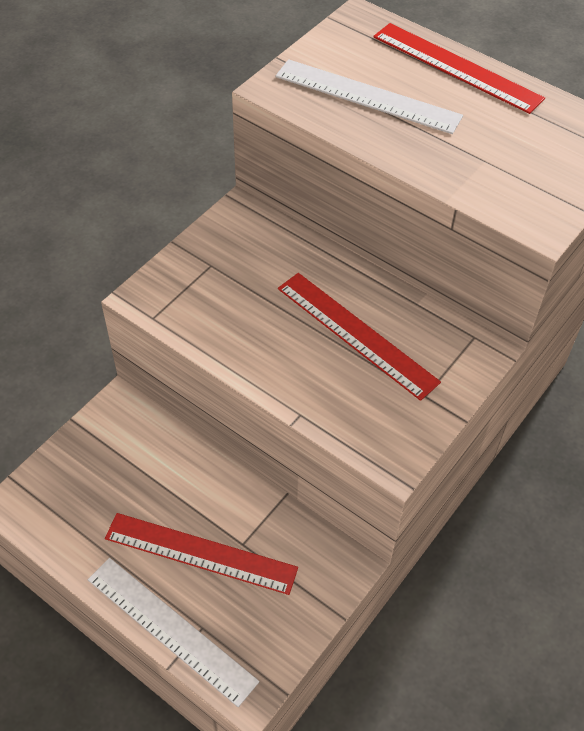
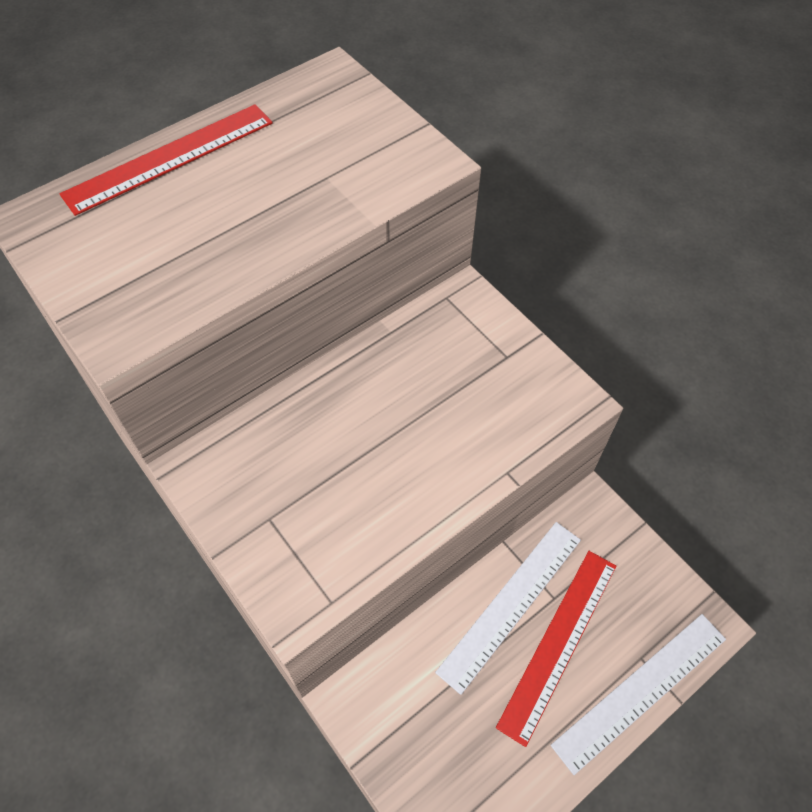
camera: 75 degrees left, 5 degrees up
white ruler [276,59,463,134] -> white ruler moved to [435,522,581,695]
red ruler [278,273,441,401] -> none

